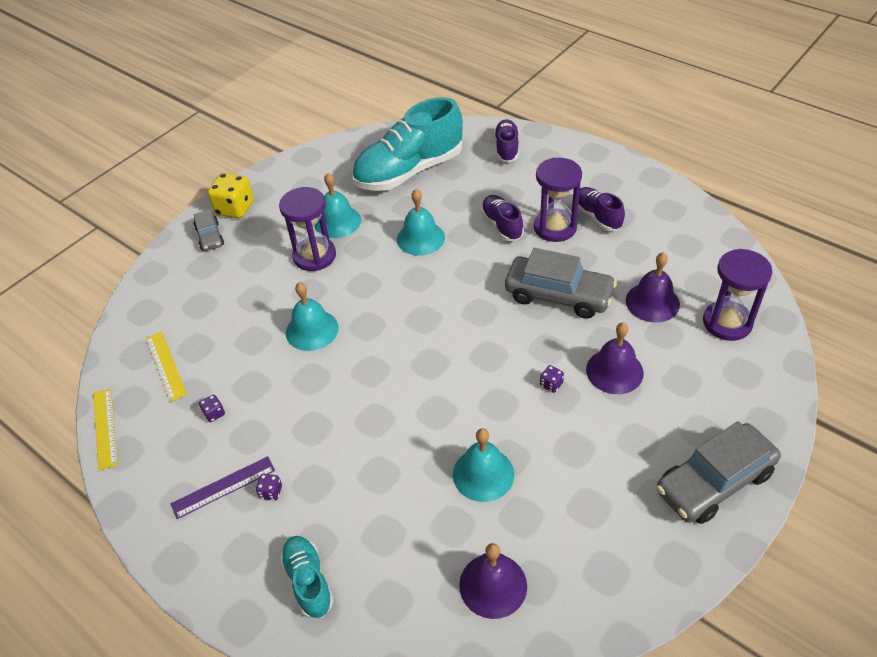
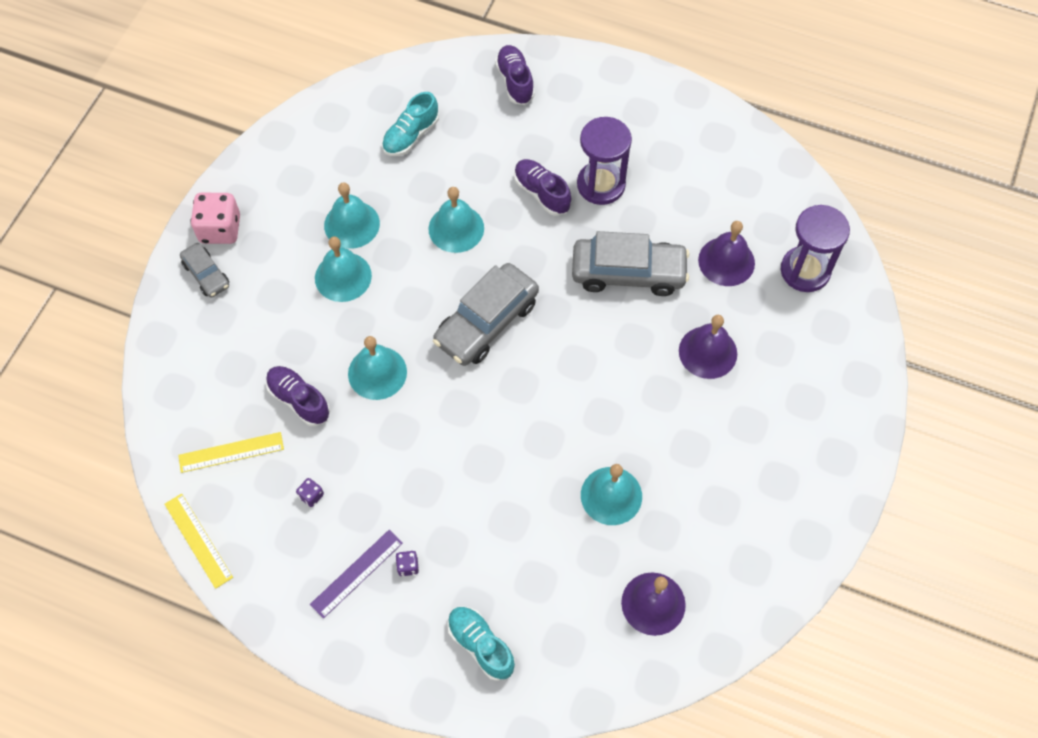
camera: 20 degrees left, 15 degrees up
yellow ruler [146,331,187,402] -> yellow ruler turned 60 degrees counterclockwise [178,432,284,473]
yellow dice [208,173,254,218] -> pink dice [190,193,240,244]
purple hourglass [279,187,336,271] -> turquoise bell [315,237,372,302]
turquoise shoe [352,97,463,191] -> turquoise shoe [382,92,439,156], size x0.49
purple dice [540,365,564,393] -> none
purple shoe [578,187,625,231] -> purple shoe moved to [266,366,330,426]
grey car [656,421,781,524] -> grey car moved to [433,263,539,366]

